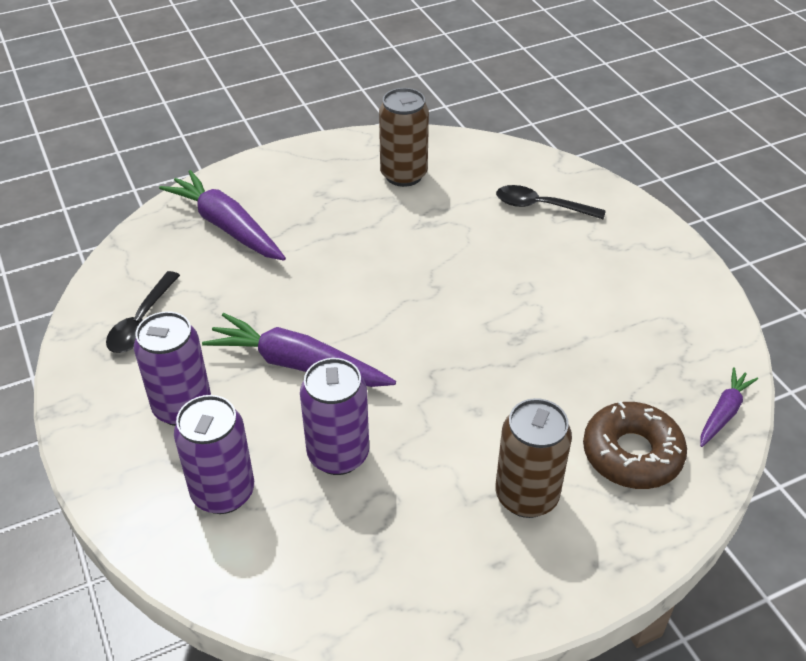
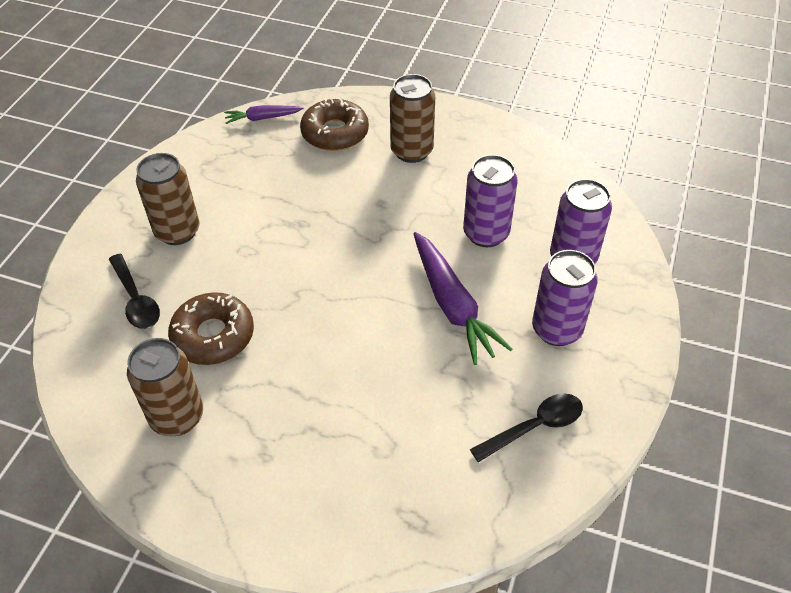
camera: 135 degrees left, 5 degrees up
purple carrot [159,170,286,261] -> none
none -> brown can [136,153,200,245]
none -> brown donut [168,292,254,365]

